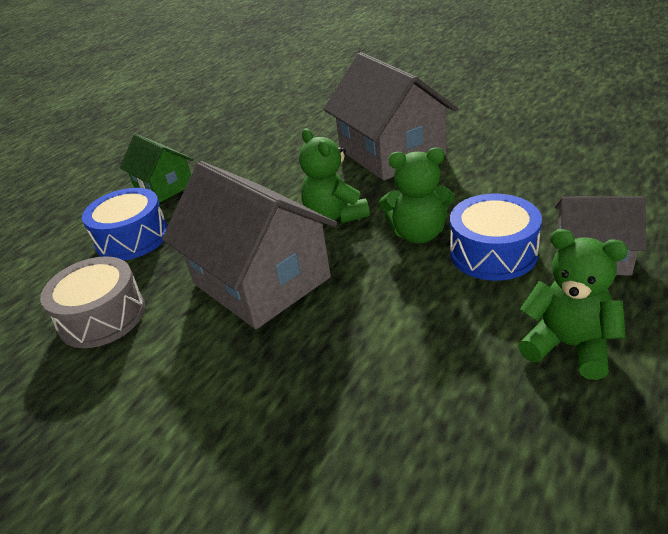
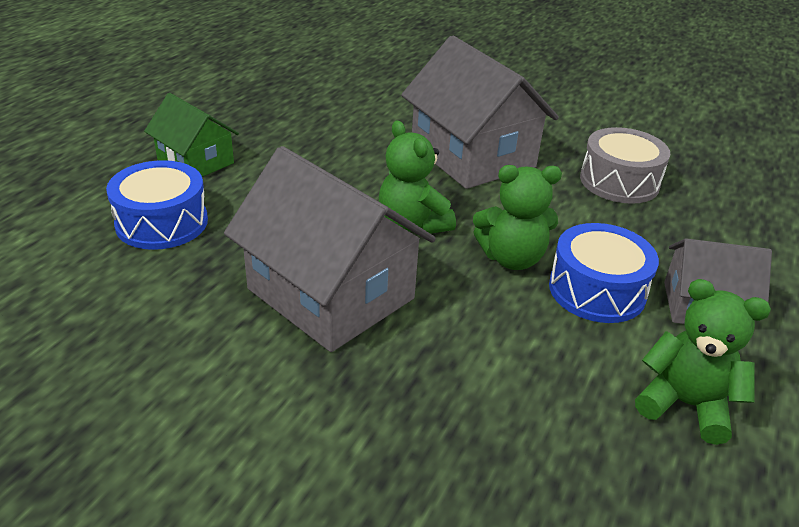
camera: 10 degrees left, 0 degrees up
grey drum [40,256,145,348] -> grey drum moved to [580,127,671,204]

